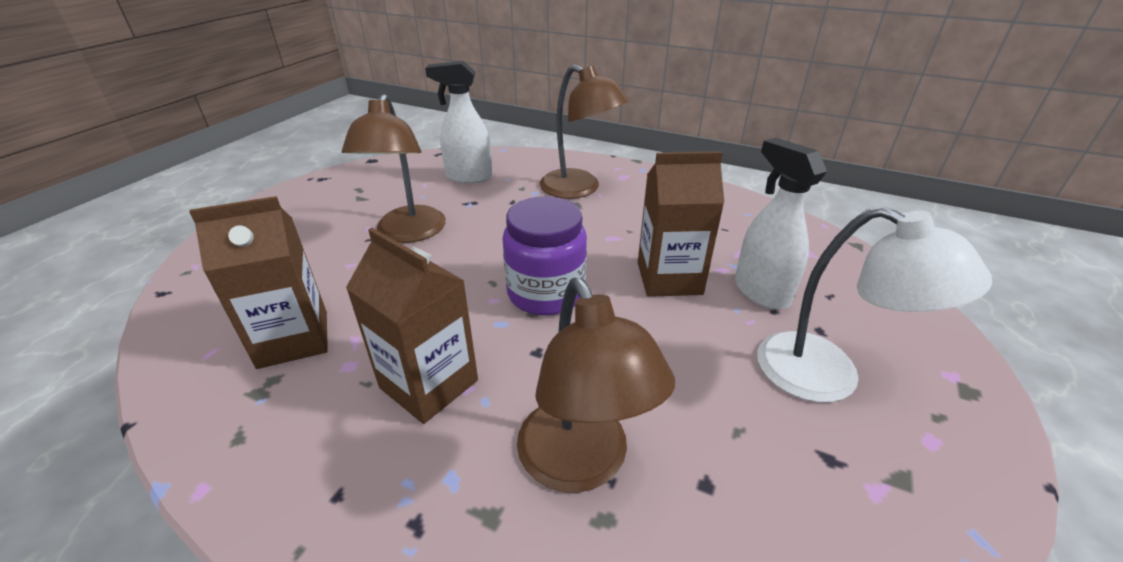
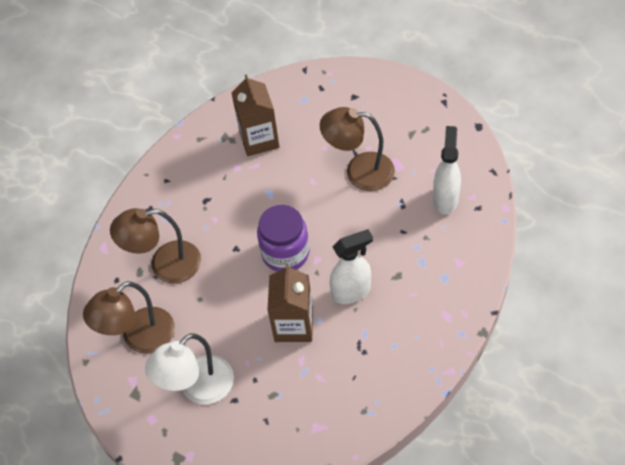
camera: 100 degrees right, 20 degrees up
brown carton [346,228,478,424] -> none
brown lamp [539,65,630,199] -> brown lamp moved to [83,281,175,354]
white spray bottle [735,138,827,310] -> white spray bottle moved to [330,229,373,304]

